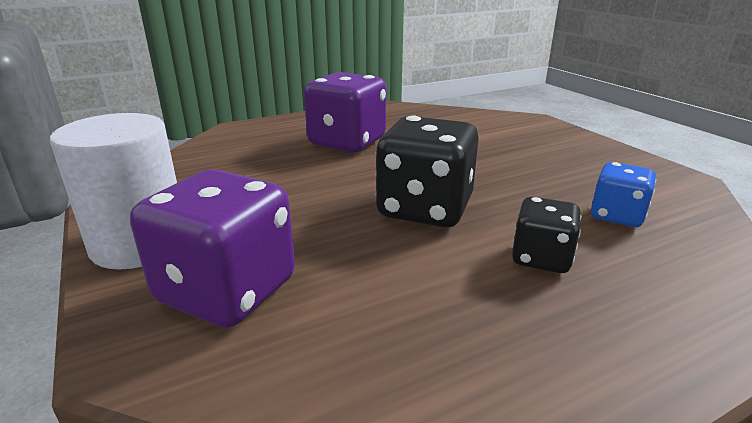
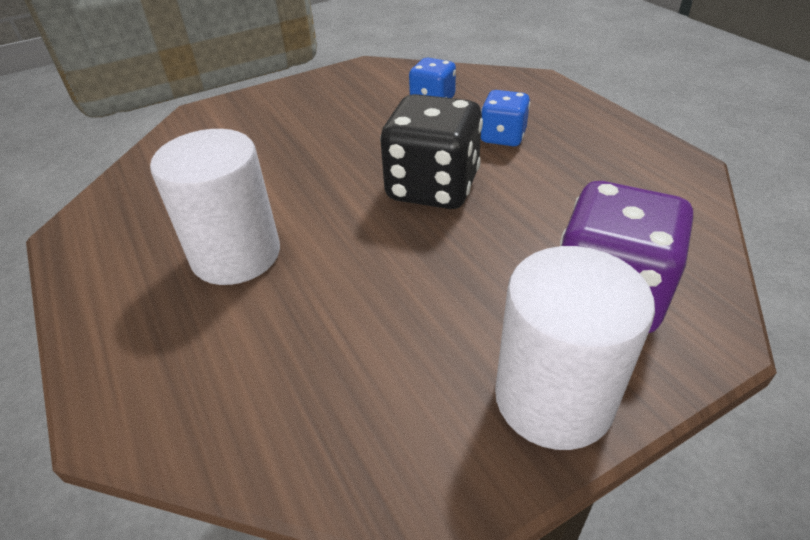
camera: 90 degrees left, 15 degrees up
purple dice [304,72,386,152] -> white cylinder [150,129,280,285]
black dice [512,197,581,273] -> blue dice [481,90,530,146]

